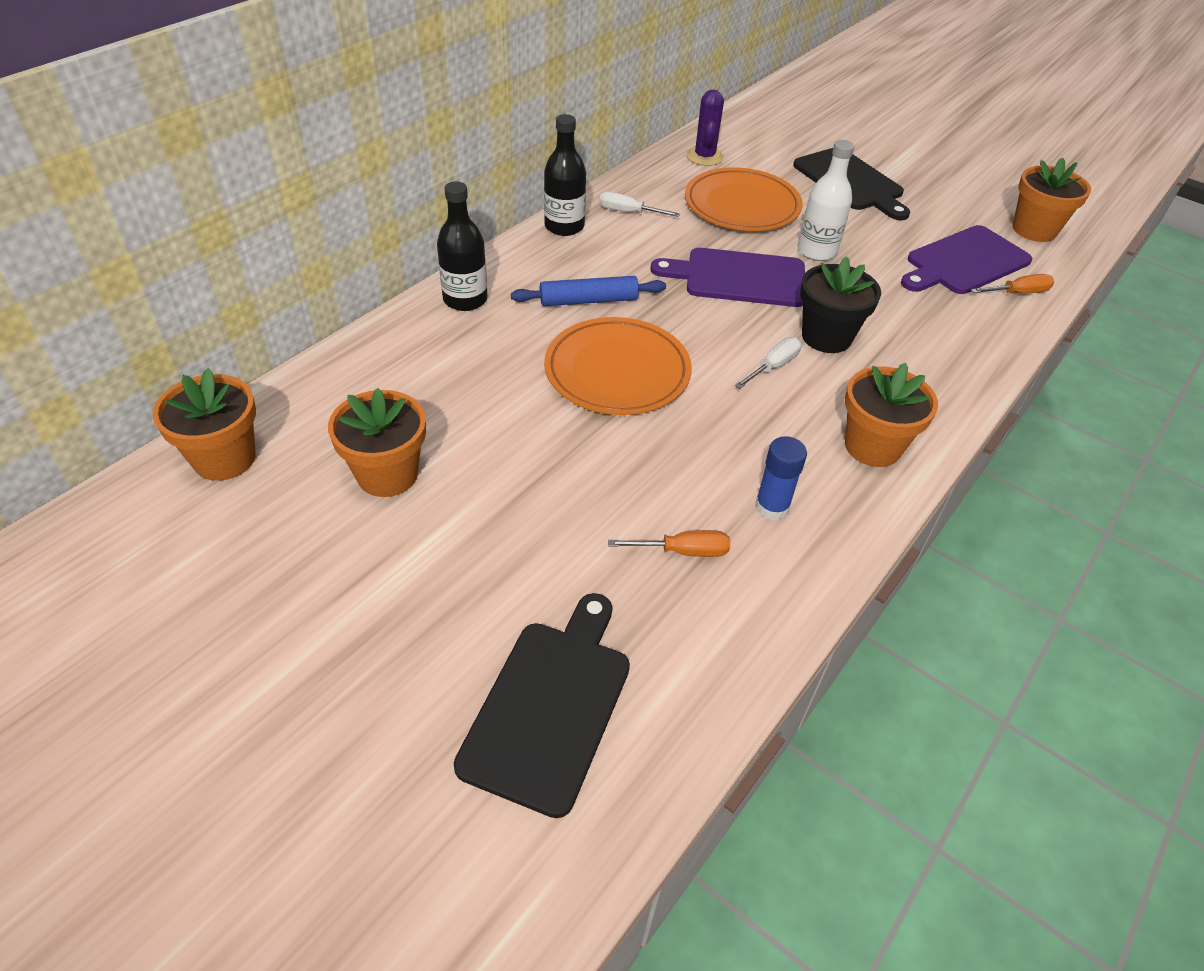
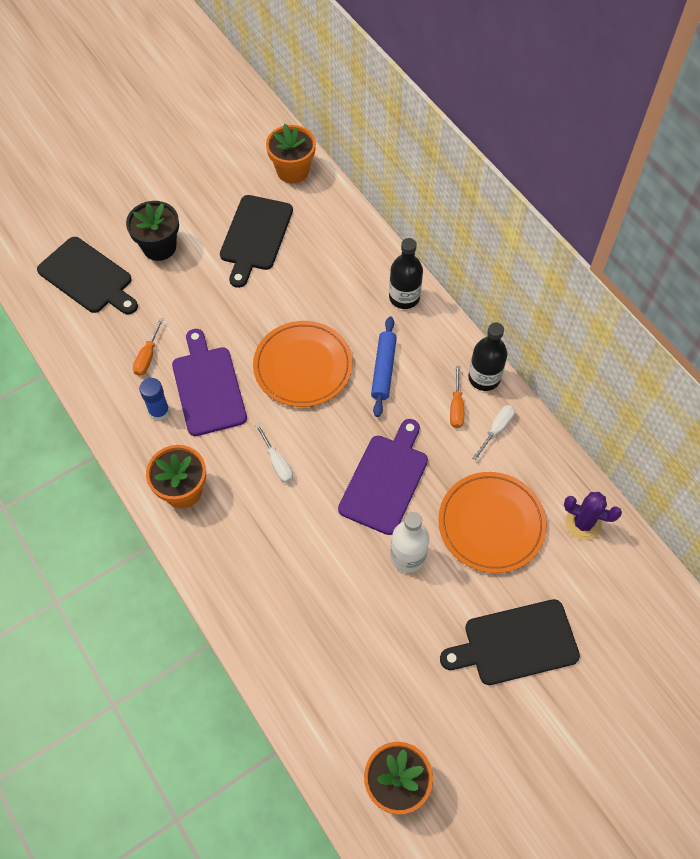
camera: 110 degrees right, 15 degrees up
orange flower pot [328,388,426,497] -> black cutting board [220,195,293,288]
black flower pot [800,256,881,353] -> black flower pot moved to [126,201,179,261]
purple cutting board [901,225,1032,294] -> purple cutting board moved to [172,329,247,436]
orange screwdriver [971,274,1054,294] -> orange screwdriver moved to [450,366,464,428]

